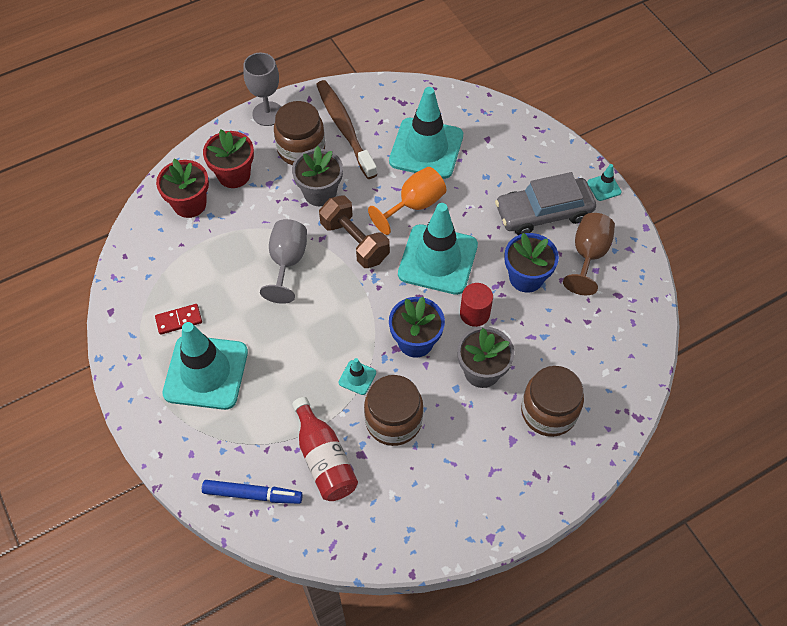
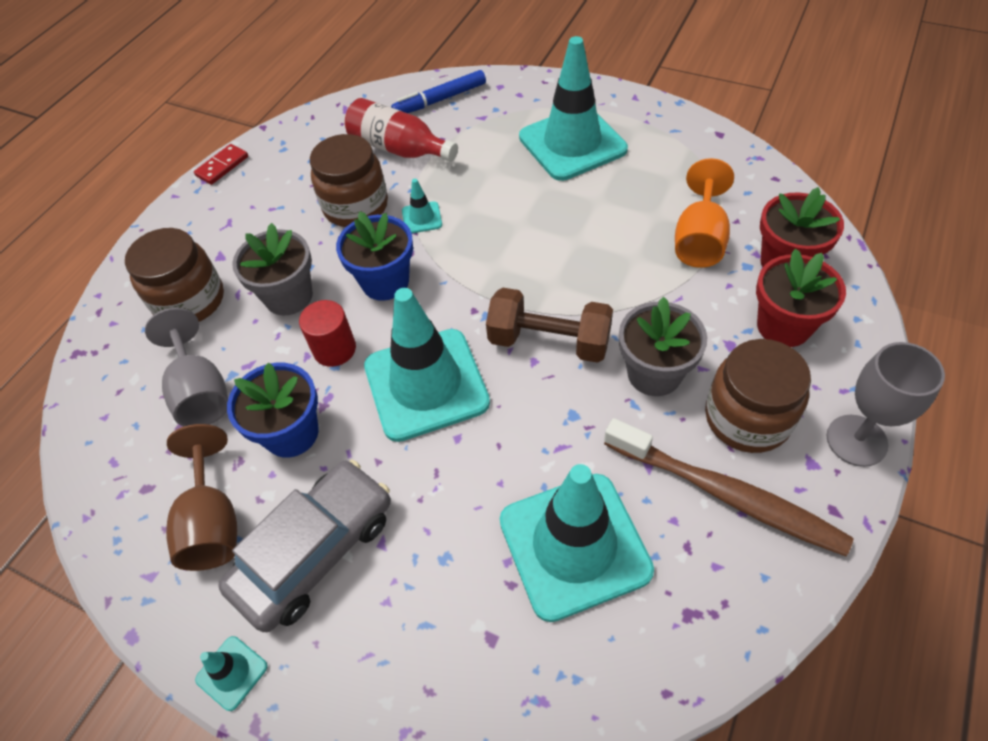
camera: 150 degrees right, 5 degrees down
red domino [155,304,202,335] -> red domino moved to [194,144,248,185]
grey goblet [260,219,307,304] -> grey goblet moved to [145,308,228,426]
orange goblet [368,167,446,235] -> orange goblet moved to [675,158,734,268]

